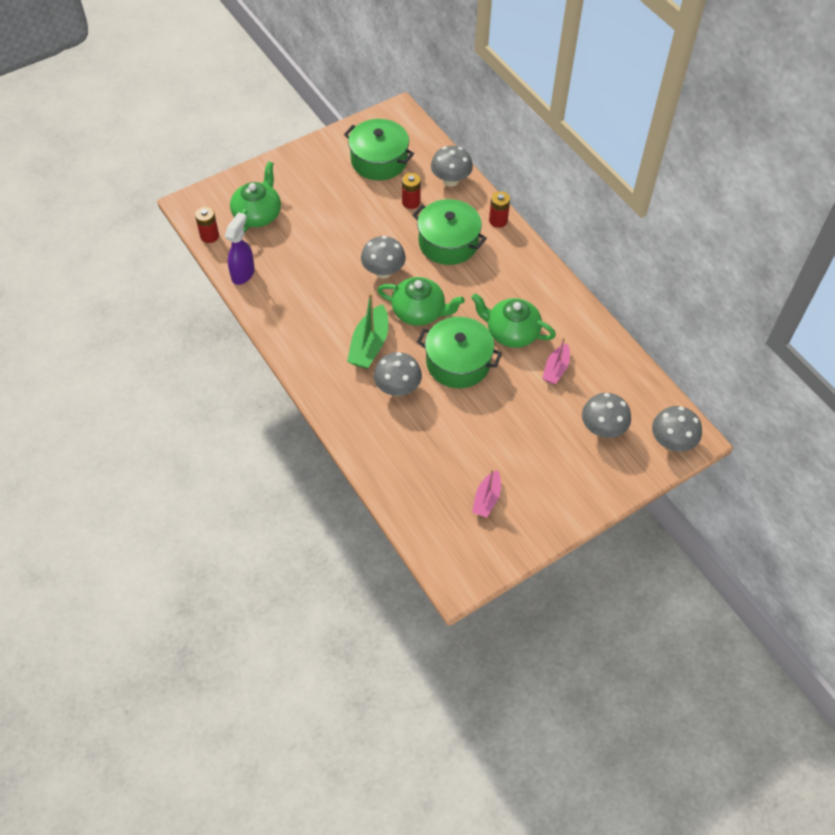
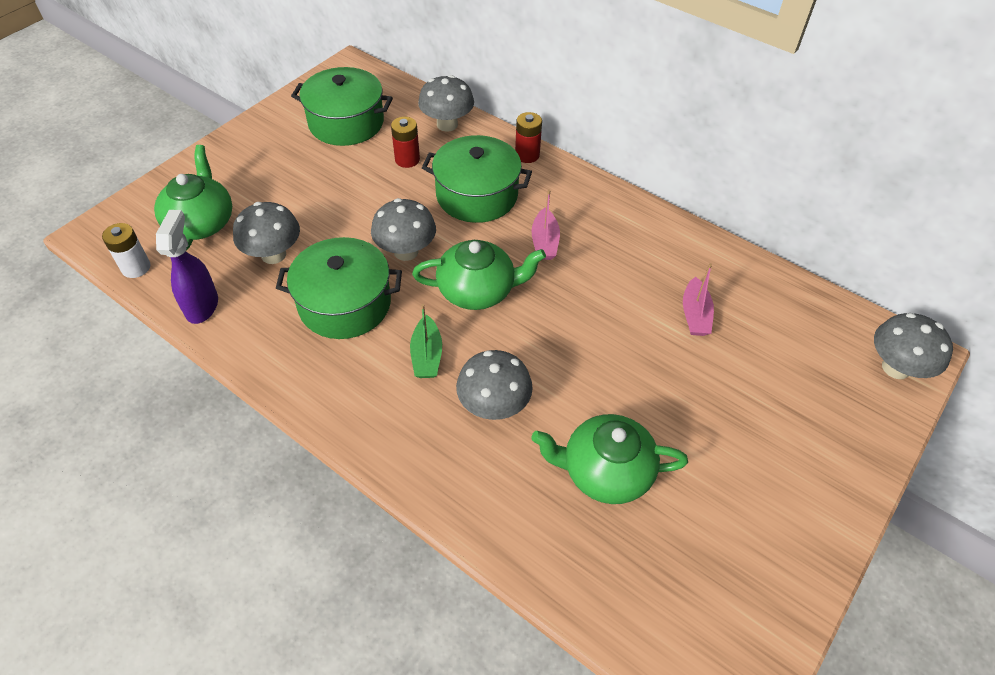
camera: 20 degrees left, 5 degrees down
red battery [195,207,219,243] -> white battery [102,223,150,278]
green boat [347,293,388,369] -> green boat [410,304,442,378], size x0.64
green pot [417,317,502,388] -> green pot moved to [276,237,402,339]
green teapot [471,293,556,348] -> green teapot moved to [531,414,688,504]
pink boat [472,469,501,518] -> pink boat moved to [531,190,560,260]
grey mushroom [582,393,631,438] -> grey mushroom moved to [233,202,300,264]

